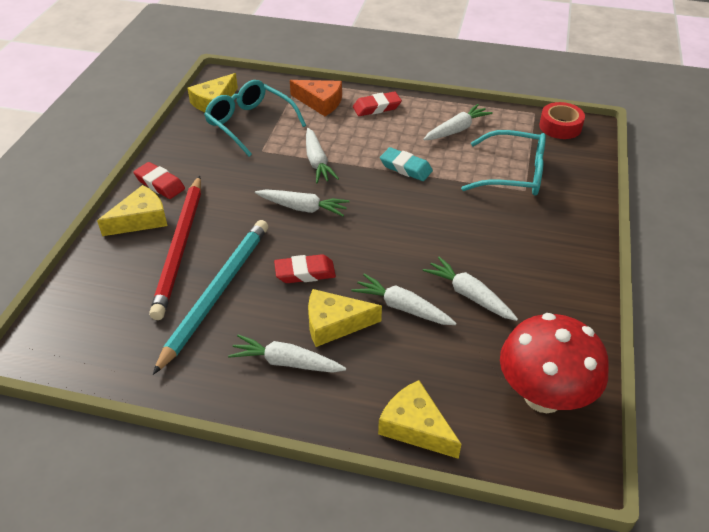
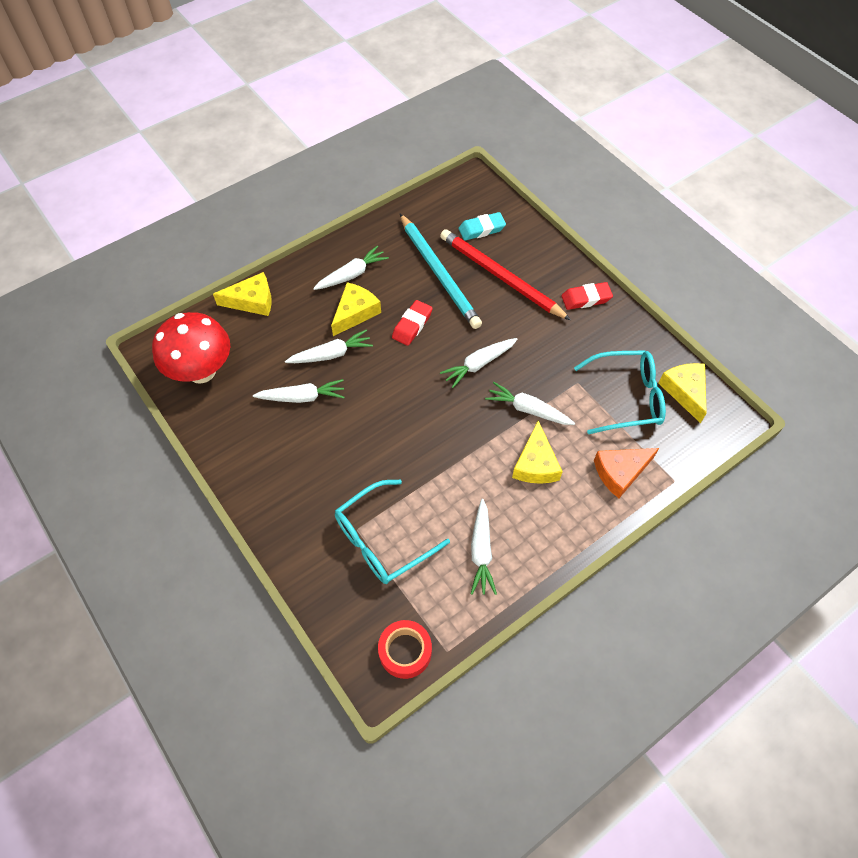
camera: 130 degrees right, 15 degrees up
yellow cheese [97,185,168,236] -> yellow cheese moved to [512,420,563,484]
red eraser [353,92,402,116] -> none
turquoise eraser [380,147,433,181] -> turquoise eraser moved to [458,212,506,240]

